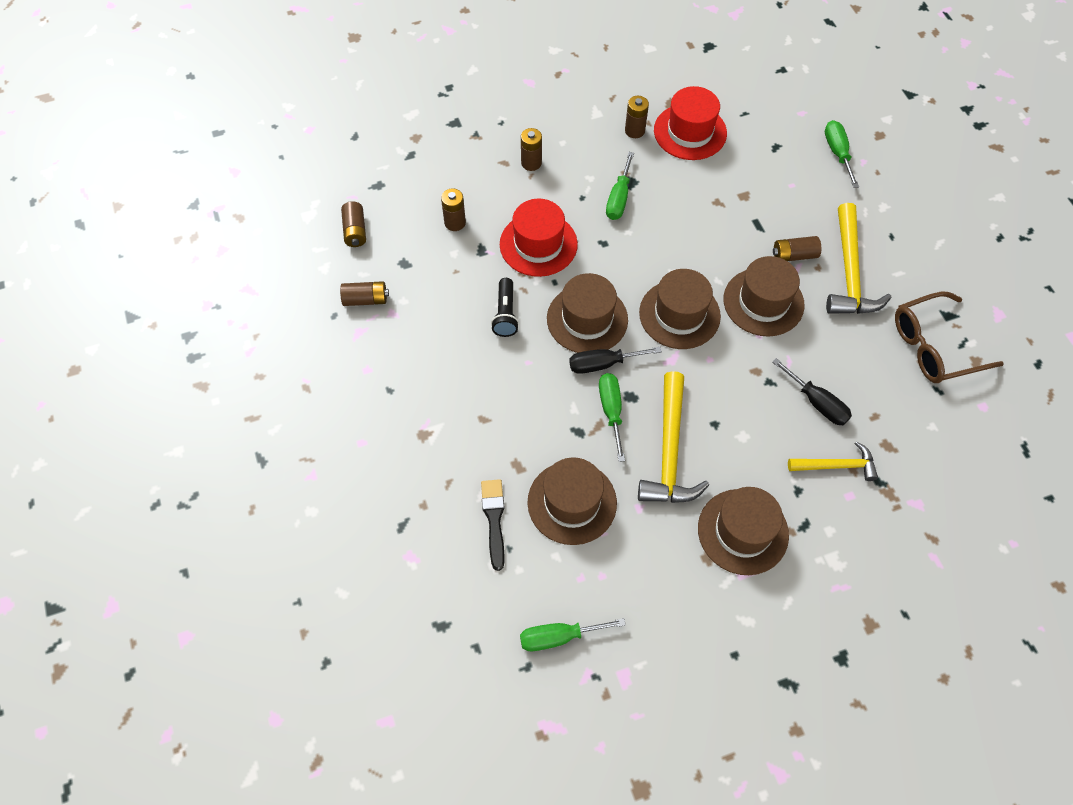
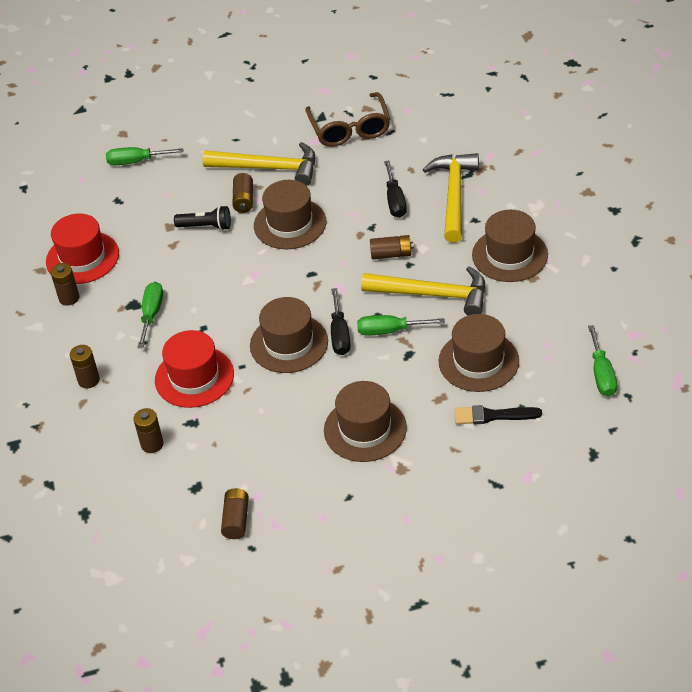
camera: 80 degrees left, 15 degrees down
brown battery [341,201,366,247] -> brown battery moved to [370,235,414,259]
black flashlight [491,278,519,337] -> black flashlight moved to [174,206,231,230]
green screwdriver [606,152,634,220] -> green screwdriver turned 105 degrees counterclockwise [137,282,163,348]
brown hat [639,269,721,349] -> brown hat moved to [324,381,407,462]
black screwdriver [772,358,852,425] -> black screwdriver turned 120 degrees clockwise [384,161,407,218]
yellow hammer [788,441,878,481] -> yellow hammer [423,153,479,243], size x1.66

